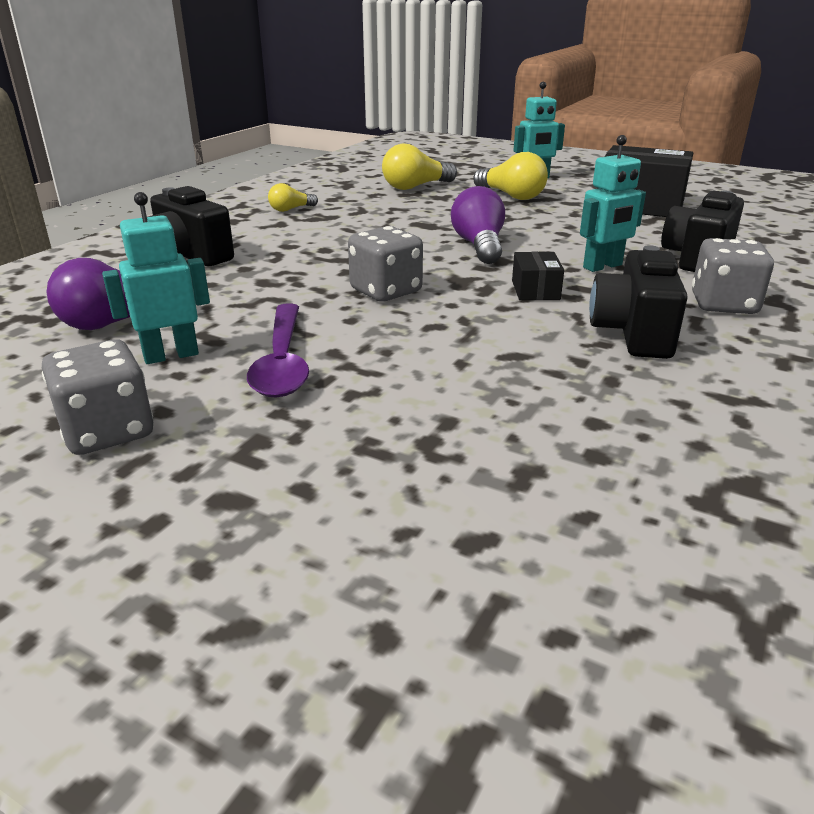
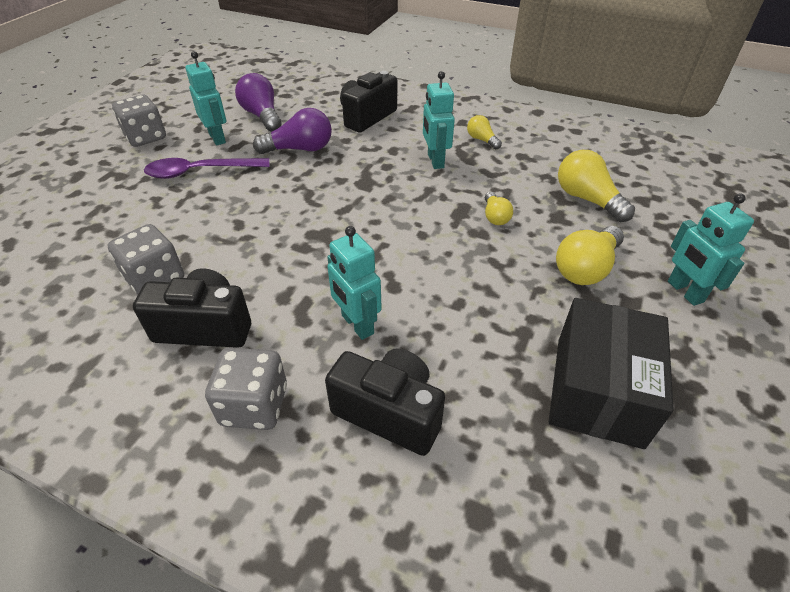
camera: 85 degrees right, 15 degrees up
grey dice [348,226,423,302] -> grey dice moved to [108,224,184,294]
purple light bulb [451,186,505,264] -> purple light bulb moved to [253,108,332,154]
black box [512,252,564,300] -> none
none -> turquoise robot [423,71,455,169]
none -> yellow light bulb [485,192,513,225]

